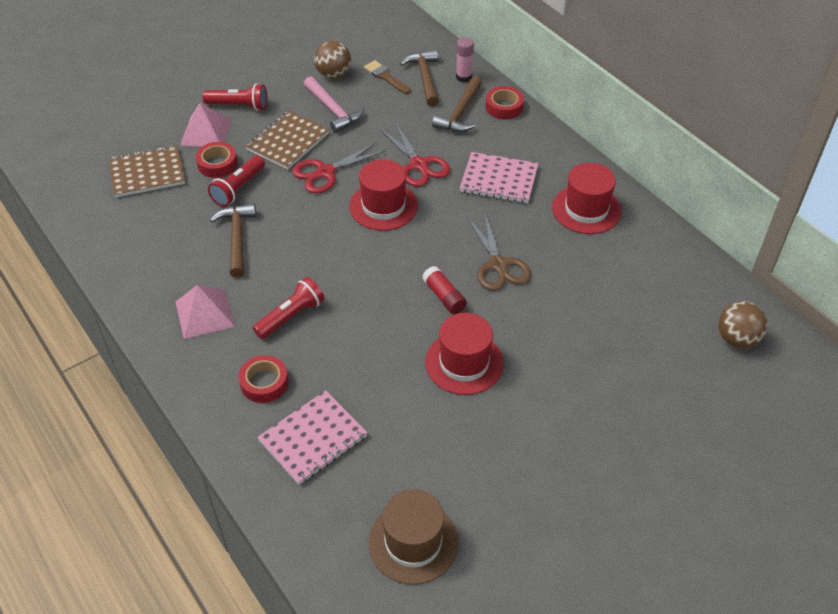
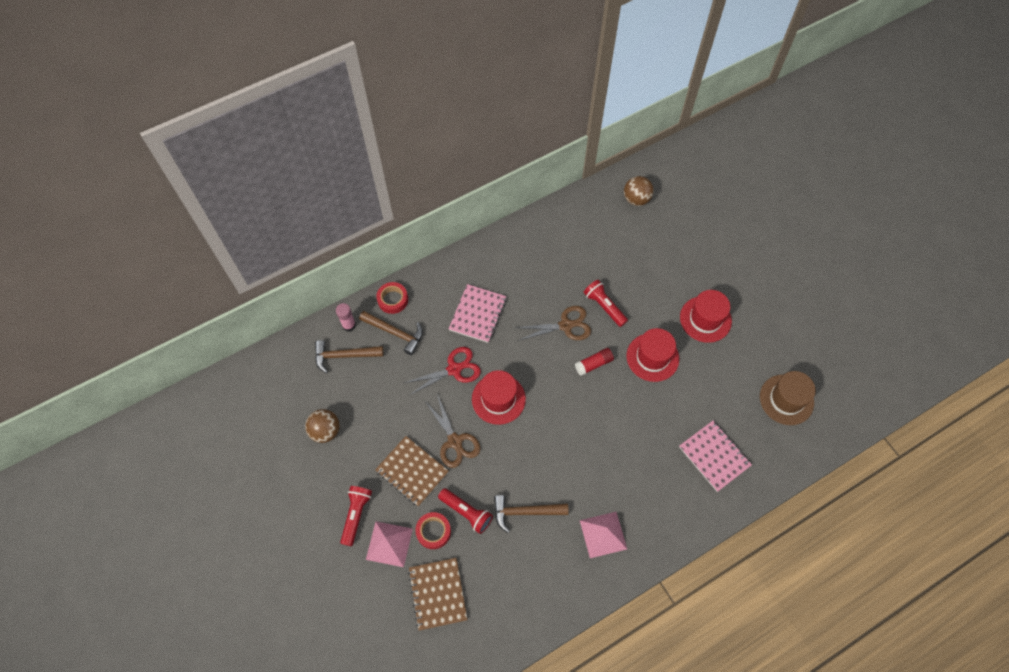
camera: 85 degrees left, 15 degrees up
red tape [238,355,288,403] -> none
red flashlight [253,277,325,339] -> red flashlight moved to [583,280,628,327]
red scissors [292,142,386,194] -> brown scissors [425,394,480,468]
pink hammer [304,76,364,133] -> none
brown brush [364,60,411,94] -> none
red hat [552,163,621,234] -> red hat moved to [680,290,732,343]

